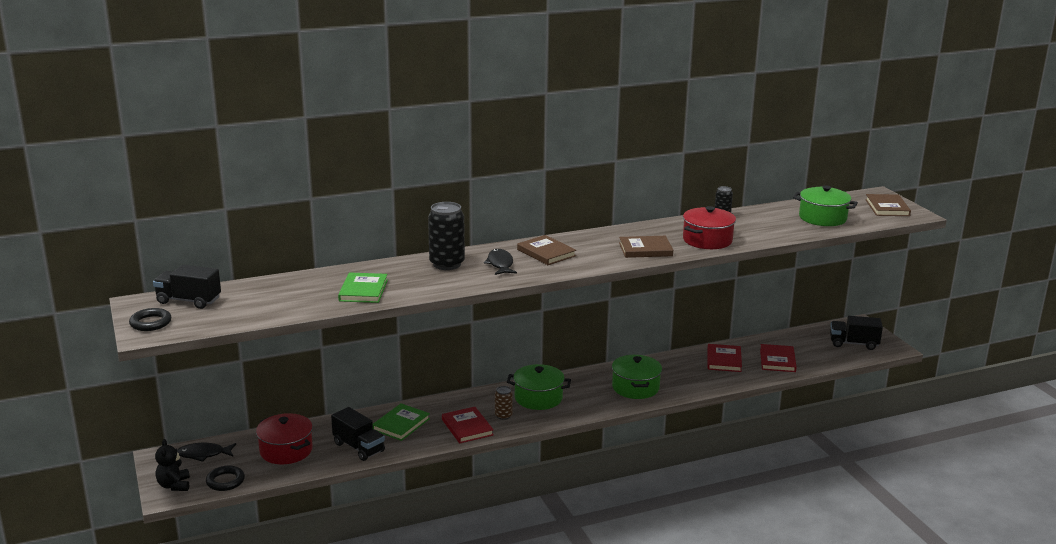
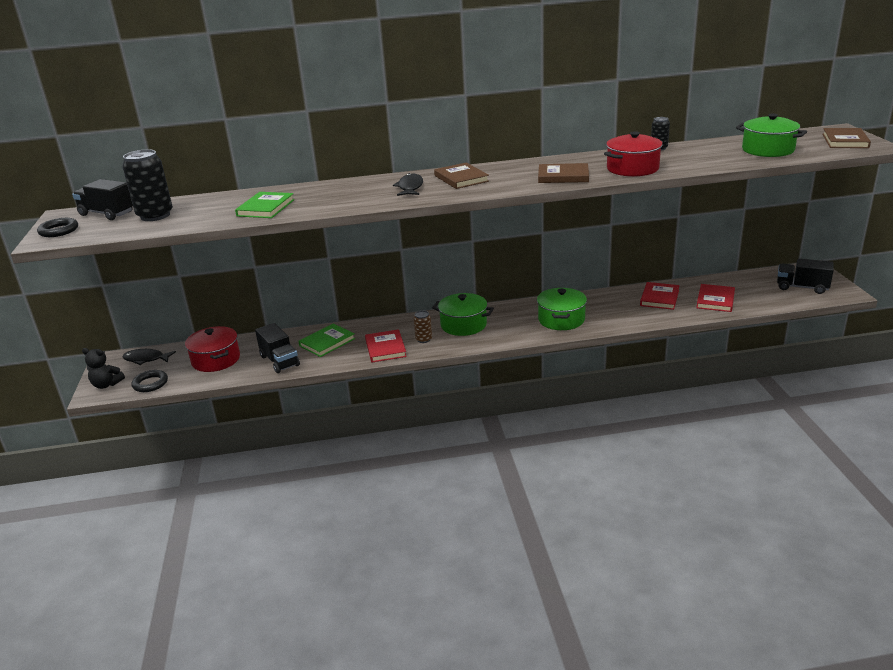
camera: 15 degrees right, 5 degrees up
black teddy bear [155,439,190,491] -> black teddy bear turned 75 degrees counterclockwise [82,348,125,389]
black can [428,202,465,270] -> black can moved to [122,149,173,221]

